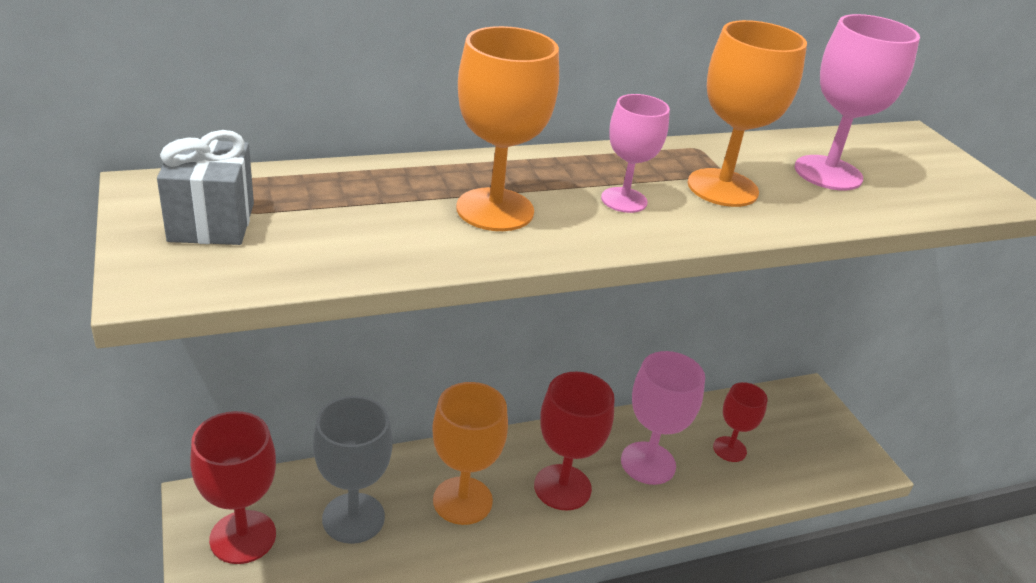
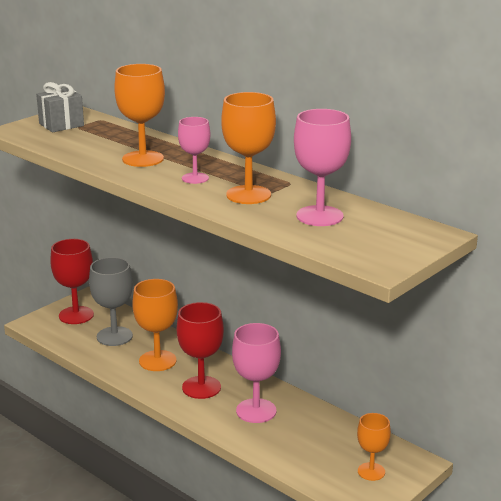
camera: 65 degrees right, 10 degrees down
red goblet [713,382,768,462] -> none
none -> orange goblet [357,413,391,481]

